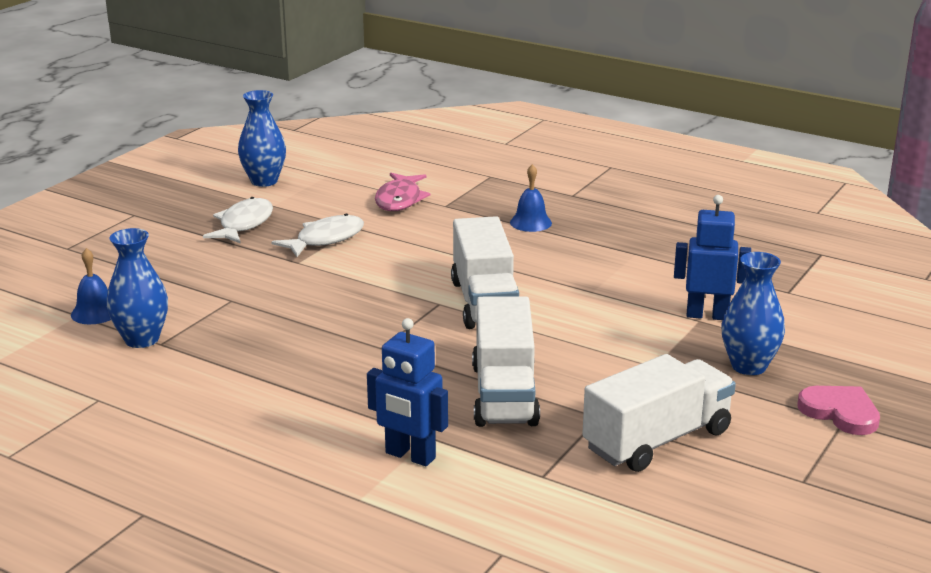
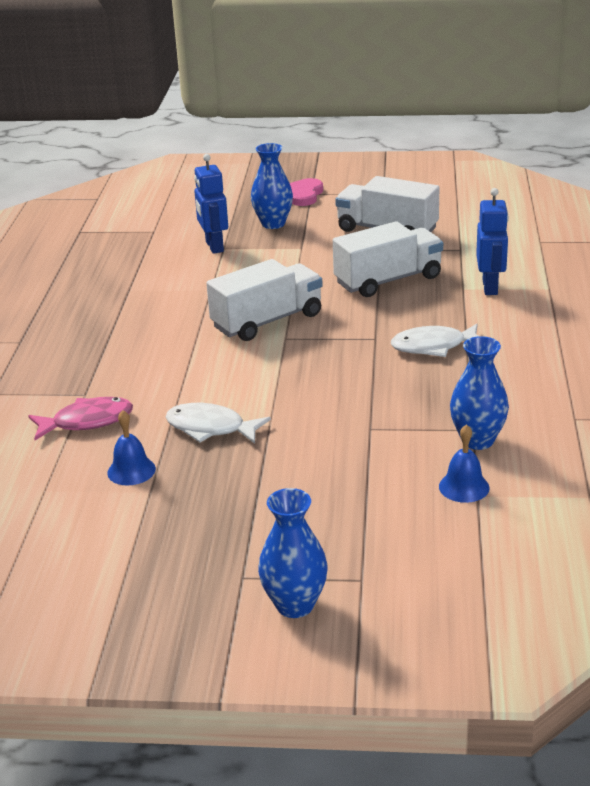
camera: 115 degrees left, 5 degrees up
white fish [203,197,273,244] -> white fish moved to [391,324,478,357]
blue vase [238,90,286,187] -> blue vase moved to [258,488,328,618]
blue bell [510,164,552,232] -> blue bell moved to [107,410,156,485]

